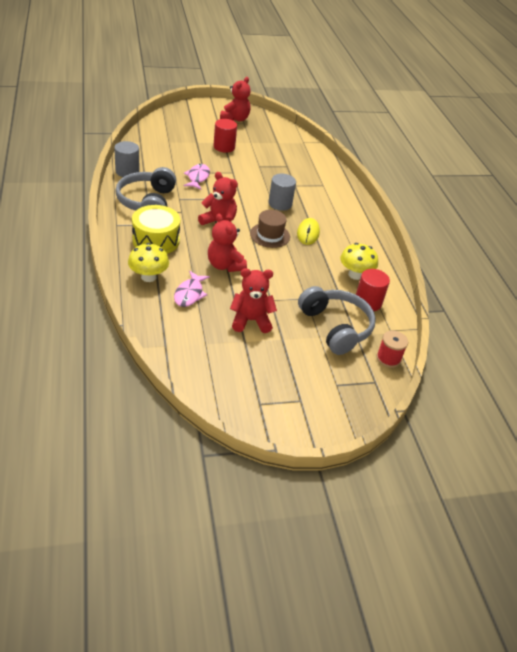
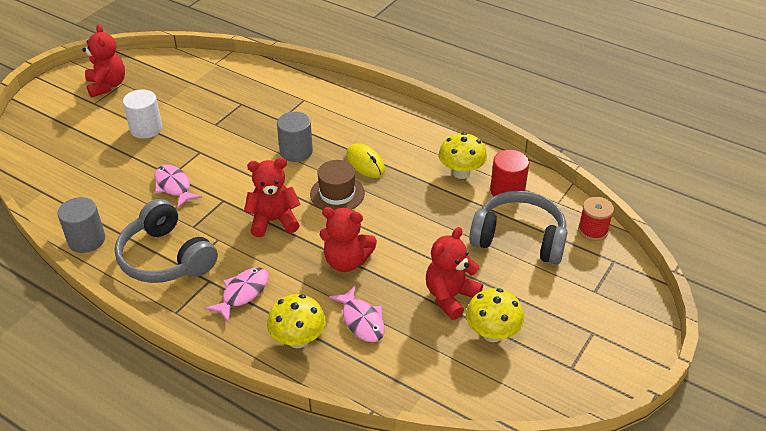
camera: 40 degrees left, 0 degrees up
yellow drum [132,205,180,254] -> pink fish [205,267,269,322]
red cylinder [213,119,237,153] -> white cylinder [123,90,162,139]
none -> yellow mushroom [466,288,524,342]

